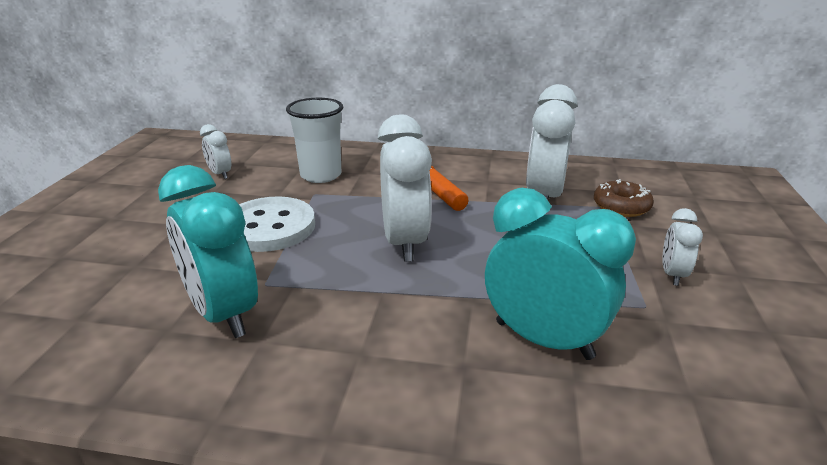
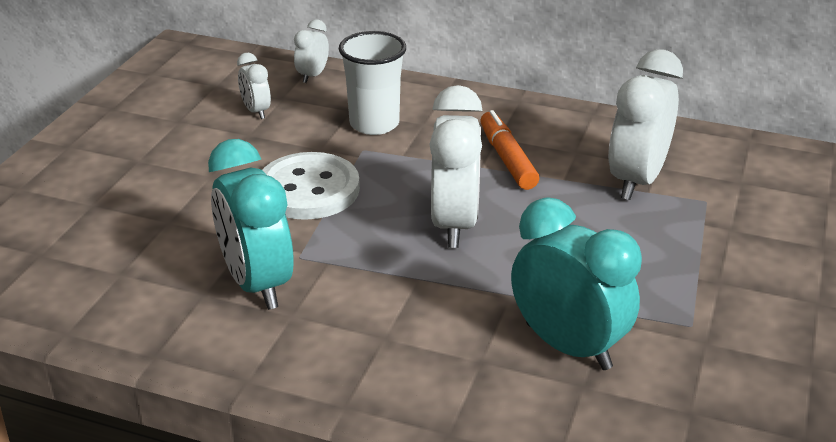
camera: 10 degrees right, 5 degrees up
brown donut [594,179,654,217] -> none
white clock [662,208,703,286] -> white clock moved to [294,19,329,83]

